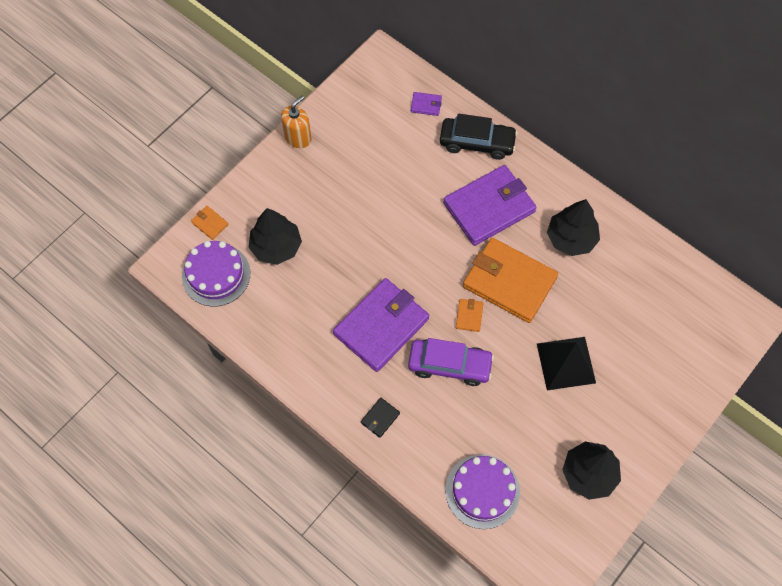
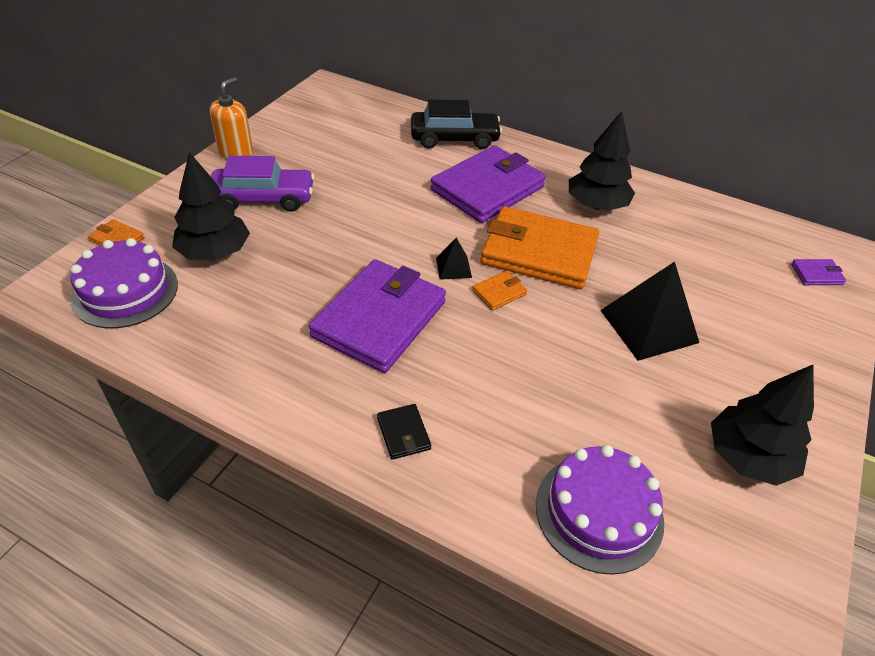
camera: 15 degrees left, 20 degrees down
black wallet [361,398,400,438] -> black wallet turned 45 degrees counterclockwise [377,404,431,460]
purple car [408,338,494,386] -> purple car moved to [211,156,315,212]
purple wallet [411,92,442,116] -> purple wallet moved to [791,259,846,285]
orange wallet [456,299,483,332] -> orange wallet turned 60 degrees clockwise [472,271,527,310]
none -> black pyramid [436,238,472,280]

